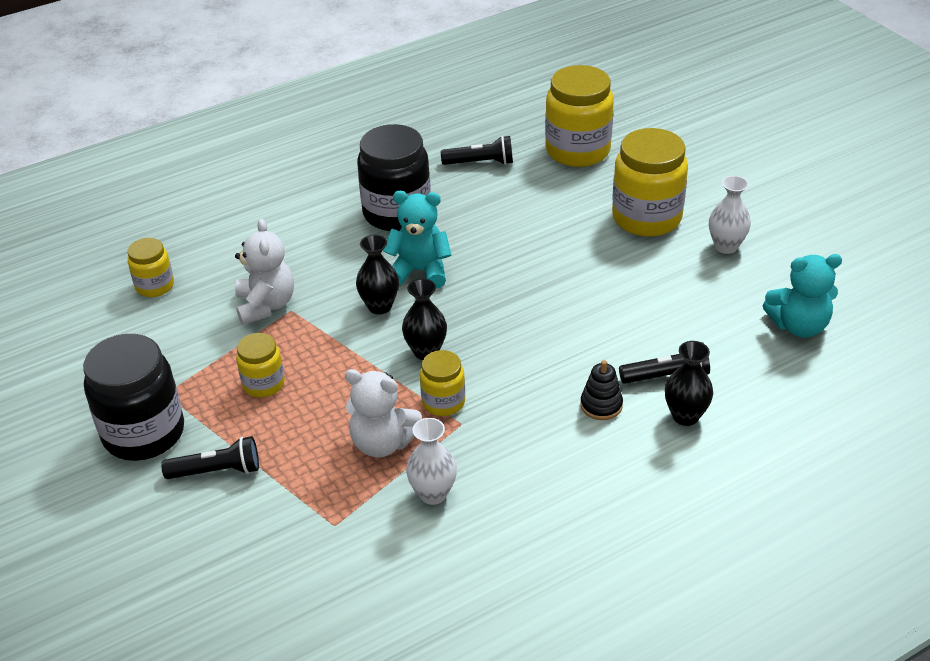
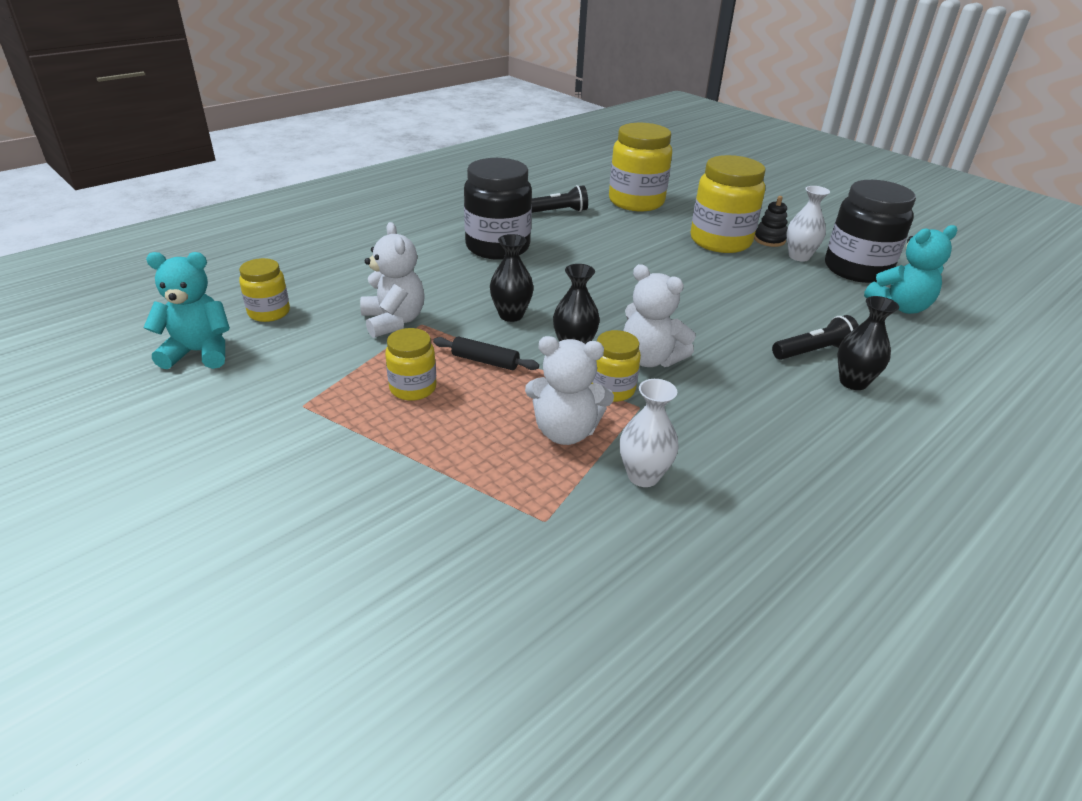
camera: 15 degrees left, 5 degrees down
black jar [83,334,184,461] -> black jar moved to [825,180,916,283]
black flashlight [161,436,259,479] -> none
turquoise teddy bear [383,191,451,288] -> turquoise teddy bear moved to [144,252,230,369]
black stacking toy [580,360,623,420] -> black stacking toy moved to [754,196,787,247]
none -> black rolling pin [433,336,539,370]
none -> white teddy bear [623,264,696,367]

